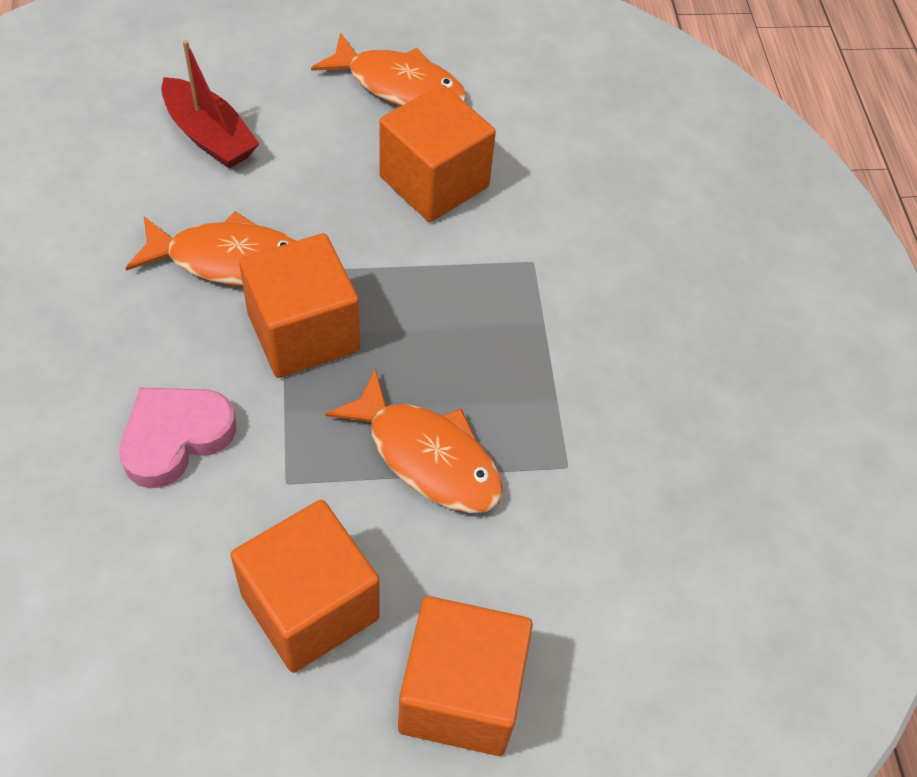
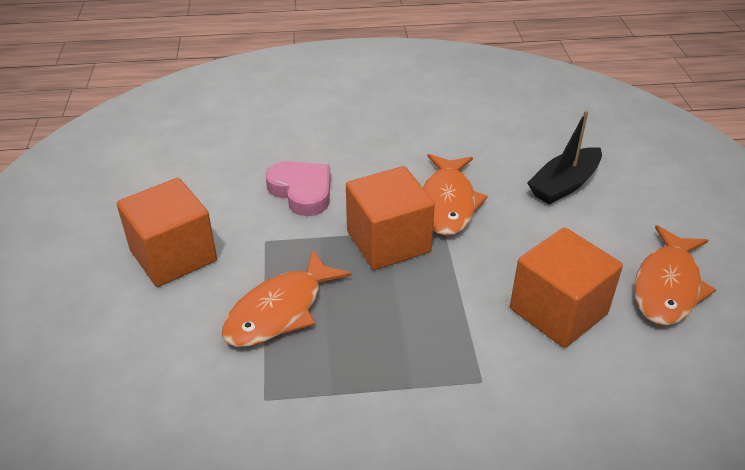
camera: 95 degrees right, 15 degrees down
red boat [161,40,260,169] -> black boat [527,110,602,204]
orange cube [398,596,533,756] -> none

